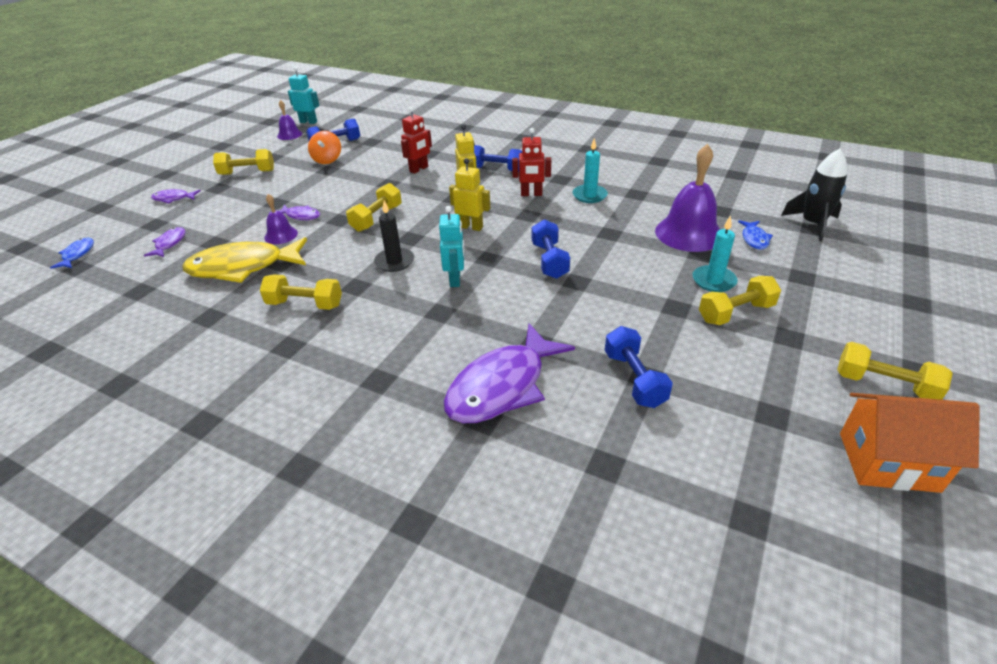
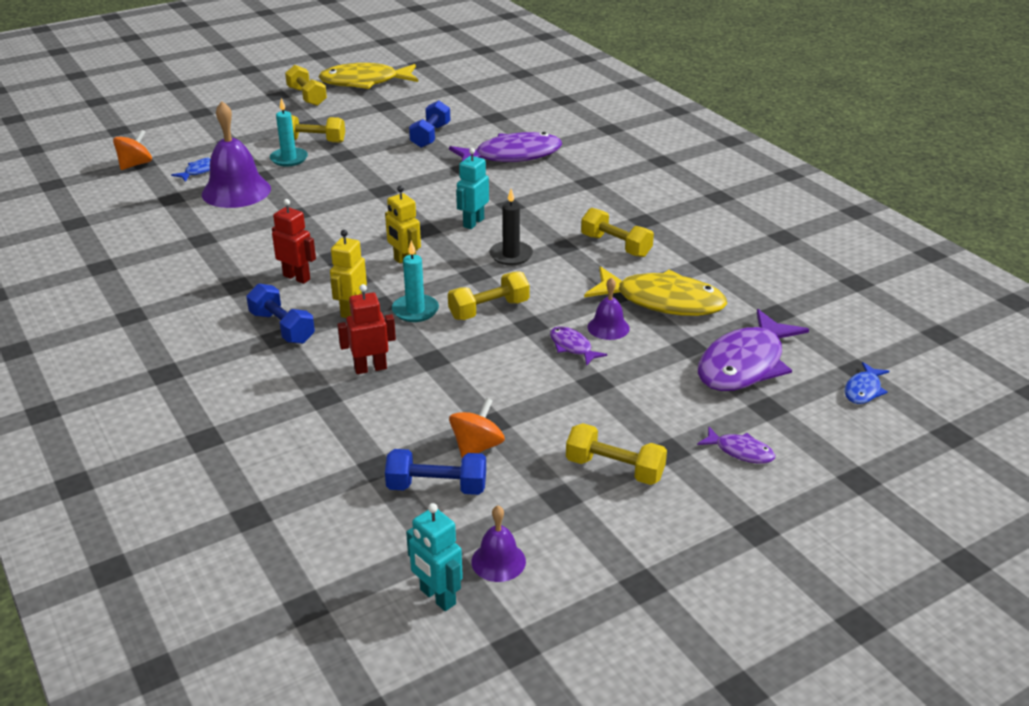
camera: 150 degrees left, 5 degrees down
purple fish [144,227,185,257] -> purple fish [698,309,809,391], size x2.18
blue dumbbell [532,219,570,279] -> none
turquoise candle [573,138,608,203] -> turquoise candle moved to [392,241,439,322]
black rocket [781,149,847,241] -> orange spinning top [113,130,152,170]
orange house [840,393,980,493] -> yellow fish [318,63,418,89]

